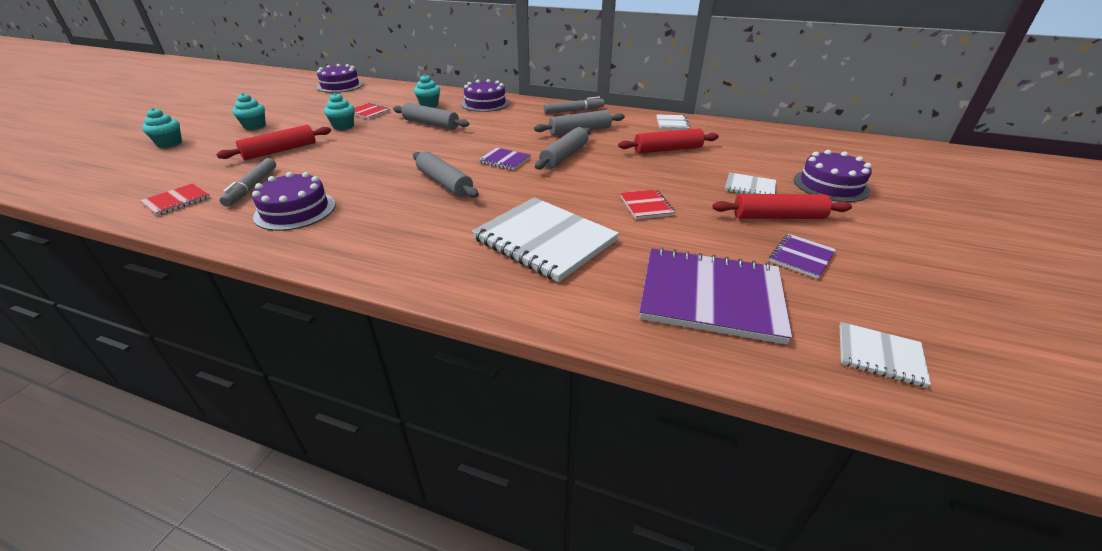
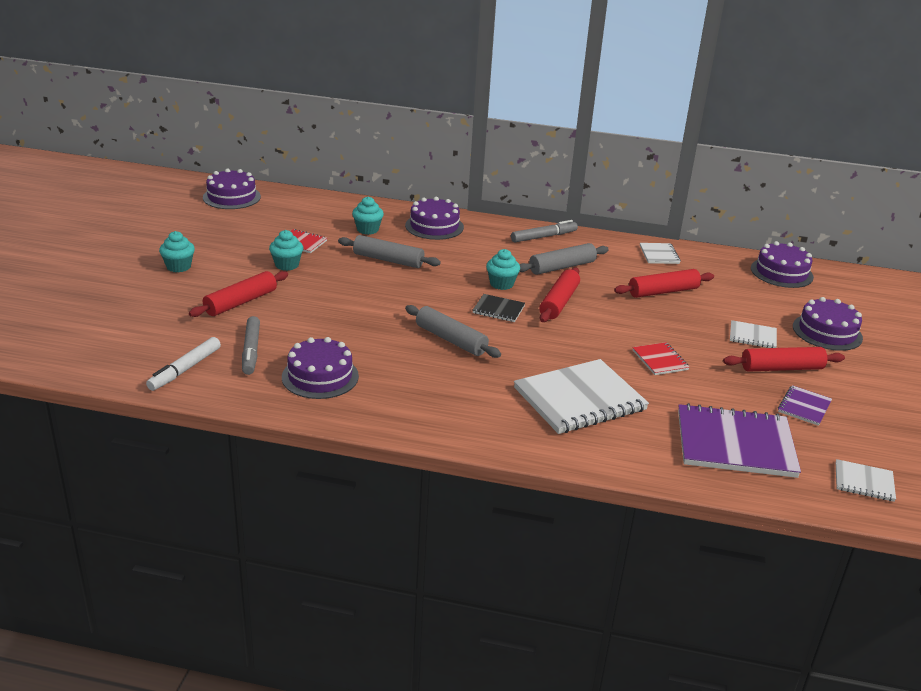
camera: 10 degrees left, 5 degrees down
red notebook [140,183,210,216] -> white marker [146,337,221,391]
turquoise cupcake [142,108,182,148] -> turquoise cupcake moved to [486,249,520,290]
white notebook [472,197,619,282] -> white notebook turned 60 degrees counterclockwise [514,359,649,434]
purple notebook [478,148,531,170] -> black notebook [472,294,525,322]
grey rolling pin [535,127,591,169] -> red rolling pin [539,268,580,322]
none -> purple cake [751,241,814,288]

